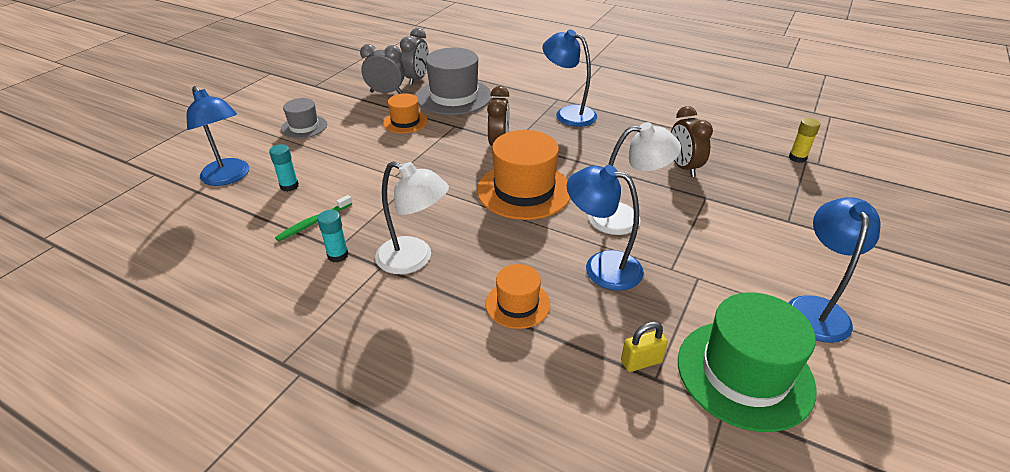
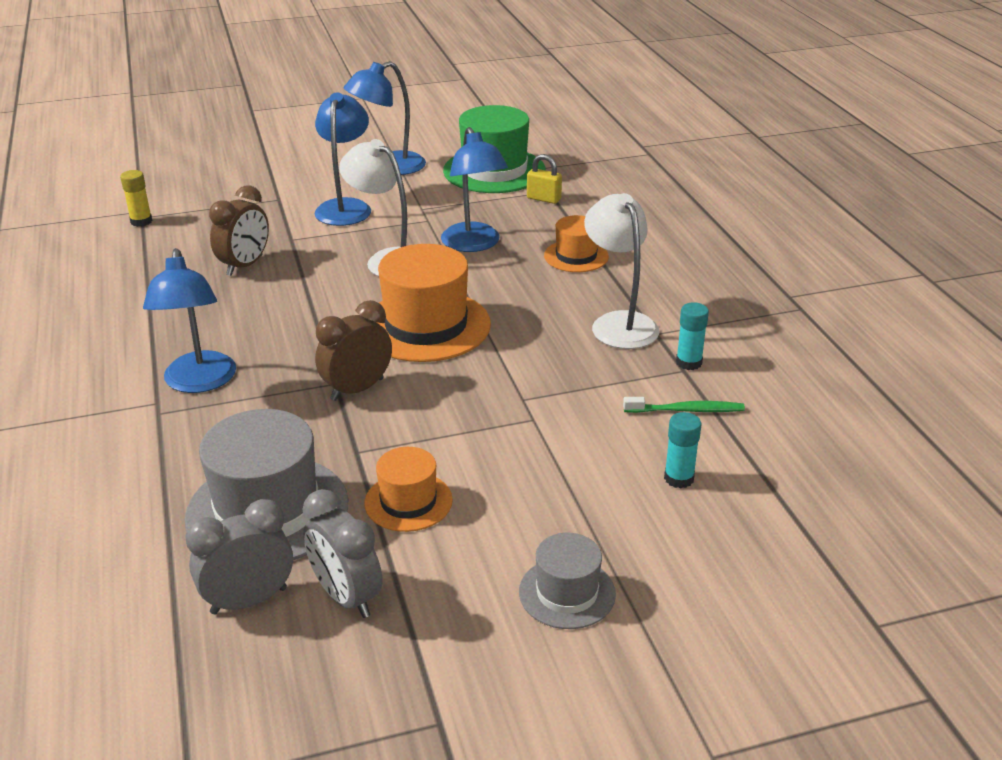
camera: 135 degrees left, 5 degrees down
blue lamp [187,86,249,186] -> blue lamp moved to [315,92,371,226]

